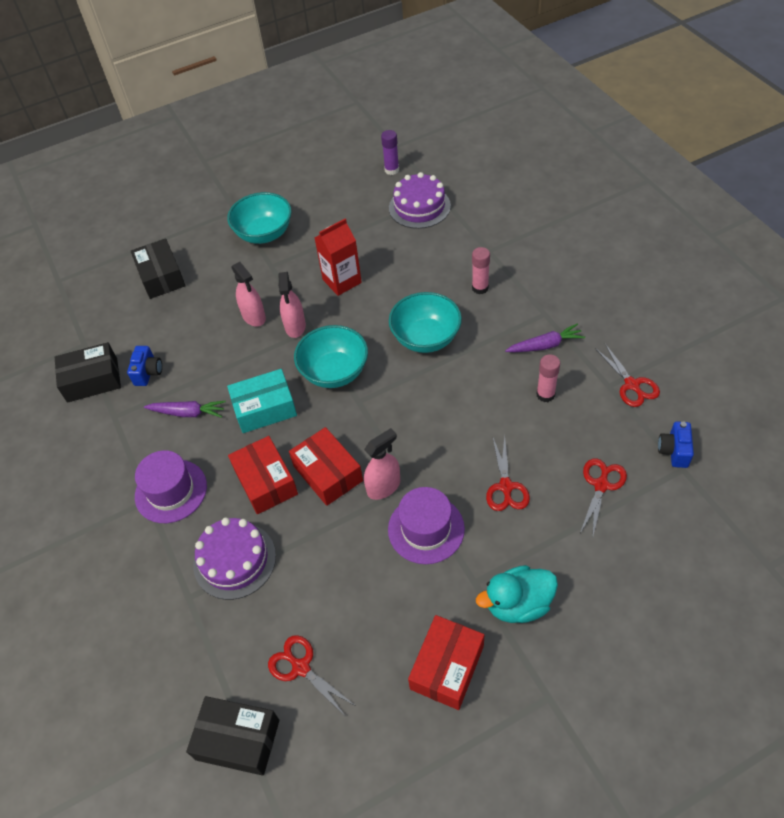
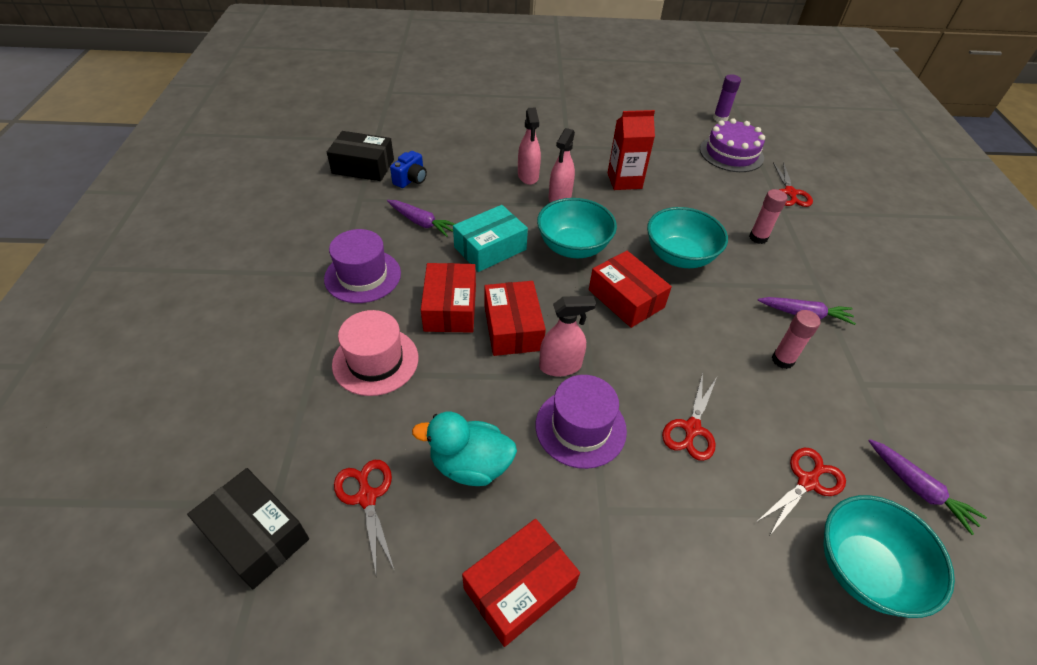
camera: 20 degrees right, 5 degrees down
black box [131,238,186,299] -> none
purple cake [193,518,276,600] -> pink hat [332,310,418,396]
turquoise bowl [227,192,292,244] -> turquoise bowl moved to [823,495,955,618]
turquoise box [227,369,297,433] -> turquoise box turned 45 degrees counterclockwise [453,205,528,272]
turquoise duck [476,565,558,623] -> turquoise duck moved to [412,412,517,486]
red scissors [595,344,660,407] -> red scissors moved to [773,162,813,207]
blue camera [658,421,694,468] -> purple carrot [869,439,987,535]
none -> red box [589,251,672,328]

